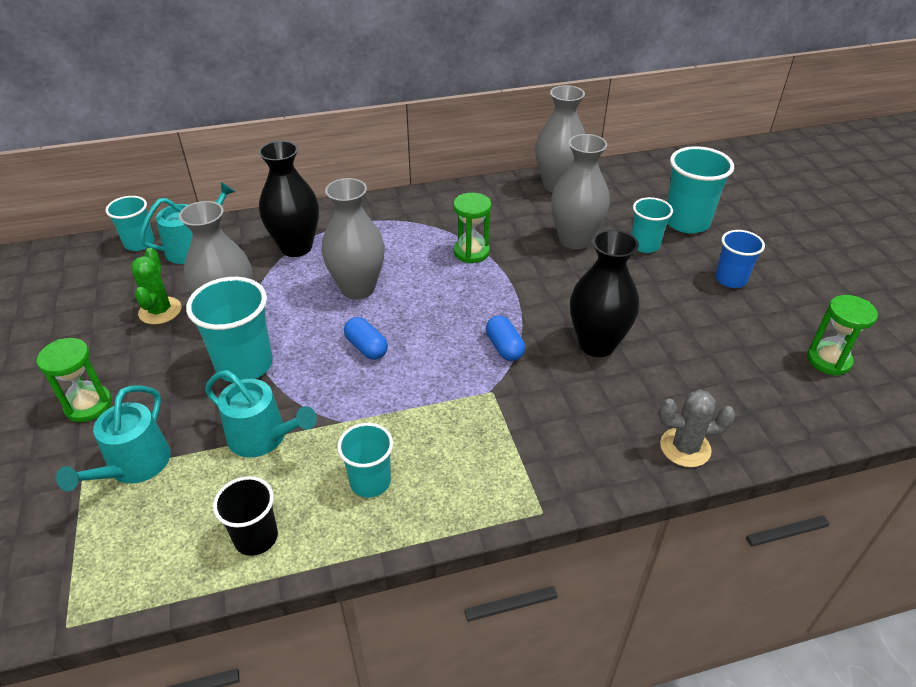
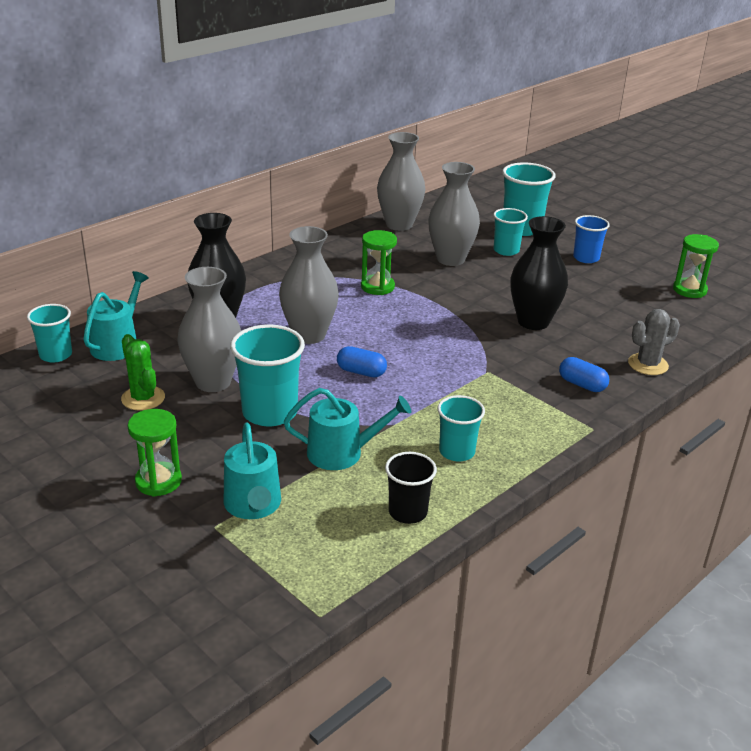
camera: 30 degrees left, 10 degrees down
blue capsule [486,315,525,361] -> blue capsule moved to [559,357,609,392]

